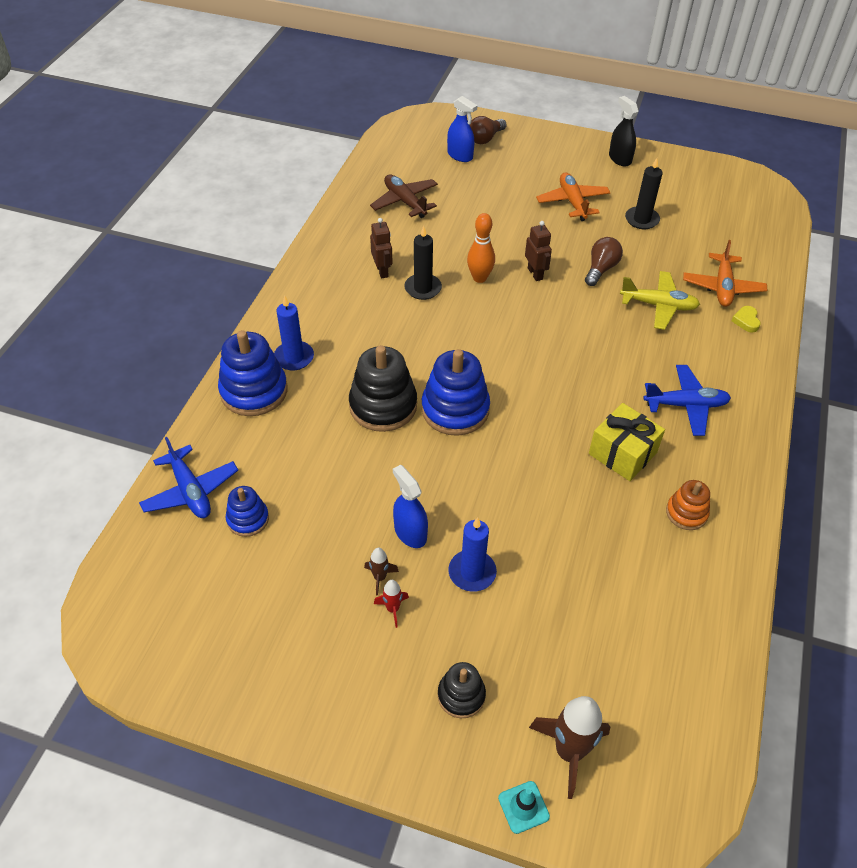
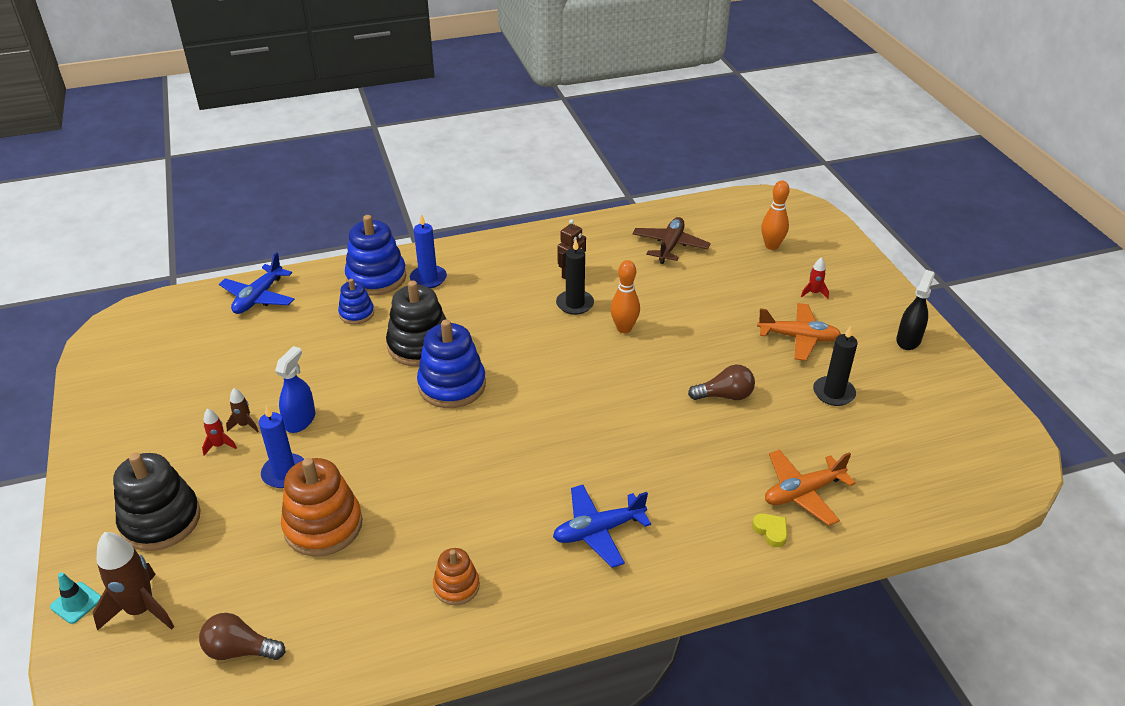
camera: 55 degrees right, 10 degrees down
blue stacking toy [226,486,269,537] -> blue stacking toy moved to [338,279,374,324]
black stacking toy [438,662,486,718] -> black stacking toy [113,453,201,551], size x1.79
blue spray bottle [447,96,477,162] -> orange bowling pin [761,180,789,250]
brown light bulb [469,116,507,144] -> brown light bulb moved to [199,613,285,660]
brown robot [525,221,552,281] -> none
orange plane [536,173,611,221] -> orange plane turned 60 degrees clockwise [757,303,841,361]
yellow gift [589,403,665,481] -> none
yellow plane [620,271,700,330] -> none
blue plane [643,365,731,436] -> blue plane turned 105 degrees clockwise [553,485,651,568]
yellow heart [732,306,761,333] -> yellow heart turned 90 degrees clockwise [752,513,787,547]
none -> orange stacking toy [281,458,362,557]
none -> red rocket [801,257,829,299]

